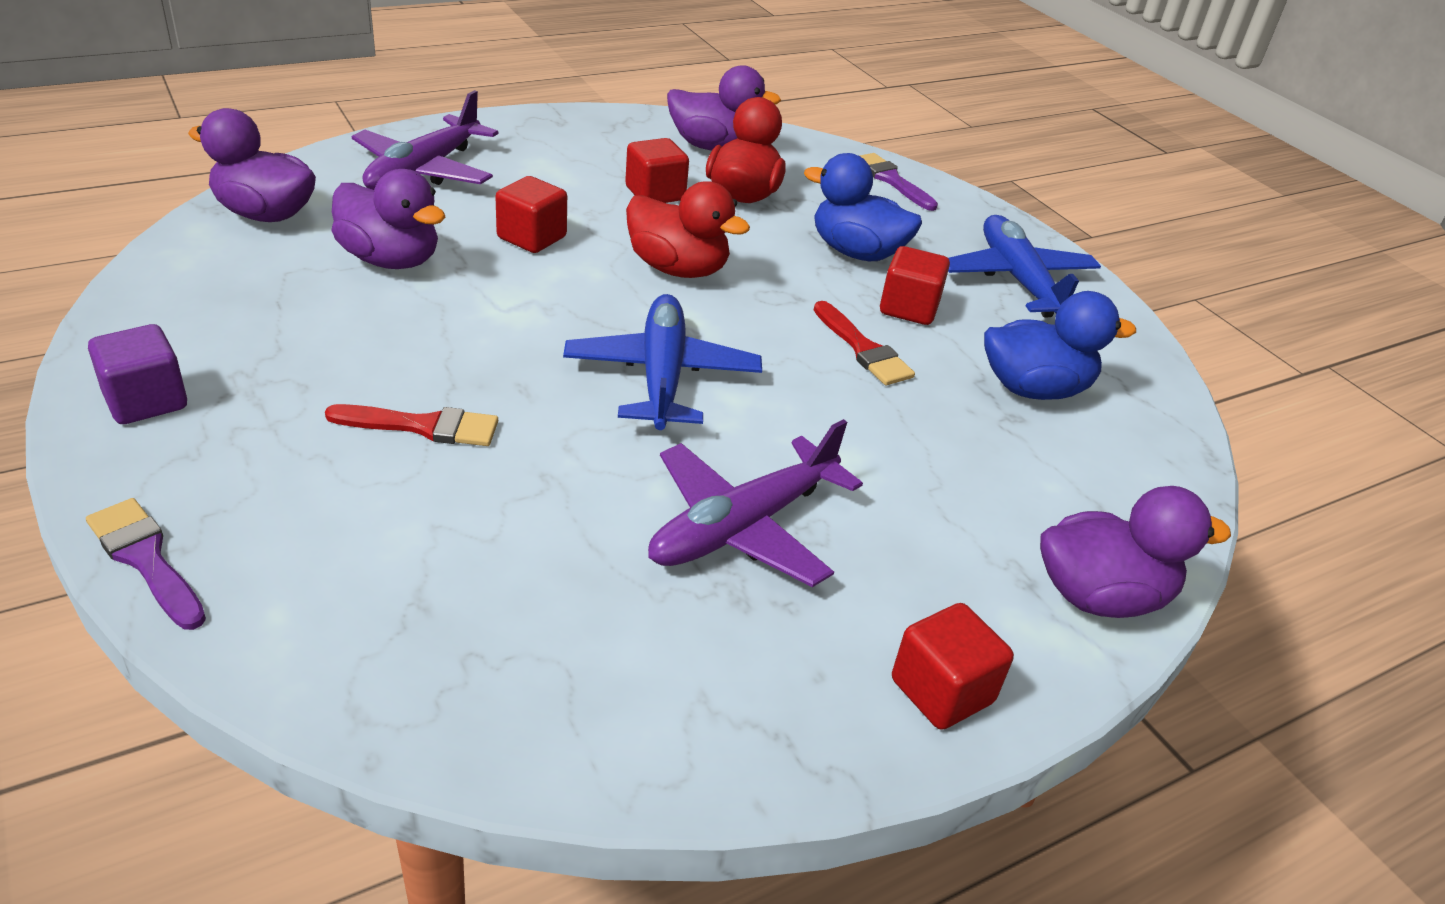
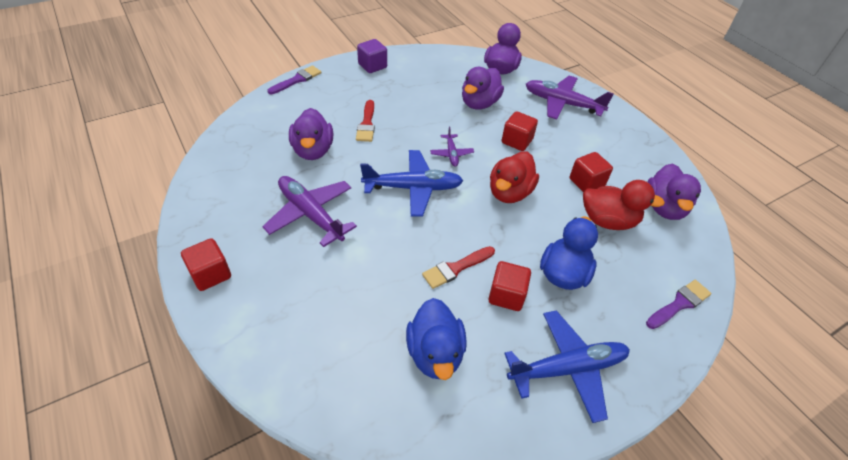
camera: 90 degrees right, 10 degrees up
purple duck [1040,486,1231,618] -> purple duck moved to [289,108,333,160]
none -> purple plane [430,127,474,167]

